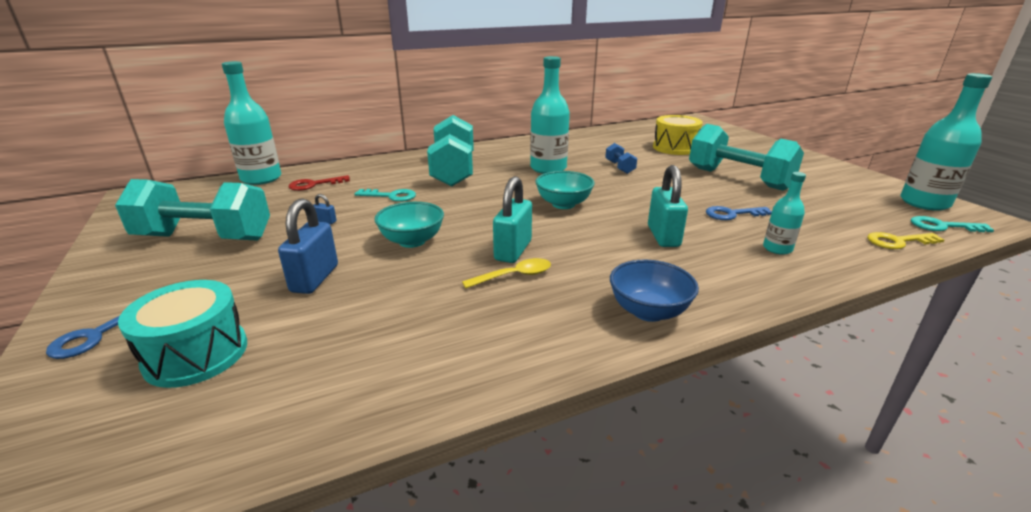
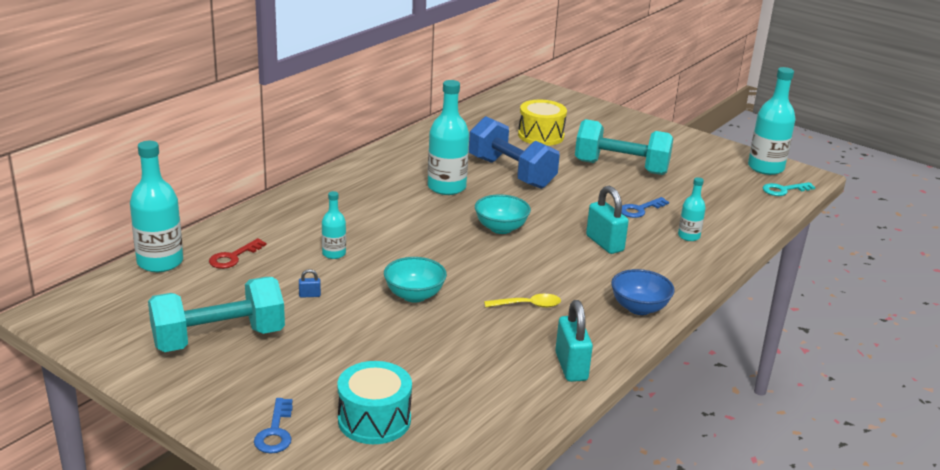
camera: 30 degrees left, 0 degrees up
blue padlock [278,198,338,294] -> none
turquoise key [355,189,416,202] -> turquoise bottle [322,191,346,259]
turquoise dumbbell [427,115,474,186] -> none
yellow spoon [462,258,551,288] -> yellow spoon turned 45 degrees clockwise [484,294,561,308]
turquoise padlock [493,176,532,263] -> turquoise padlock moved to [555,300,593,382]
blue dumbbell [605,143,637,174] -> blue dumbbell [469,116,560,189], size x2.25
yellow key [867,232,944,249] -> none

